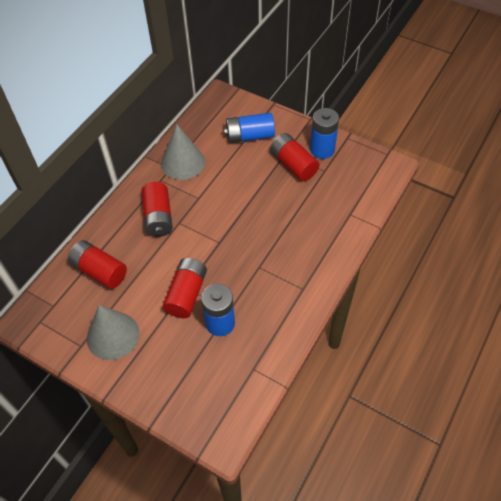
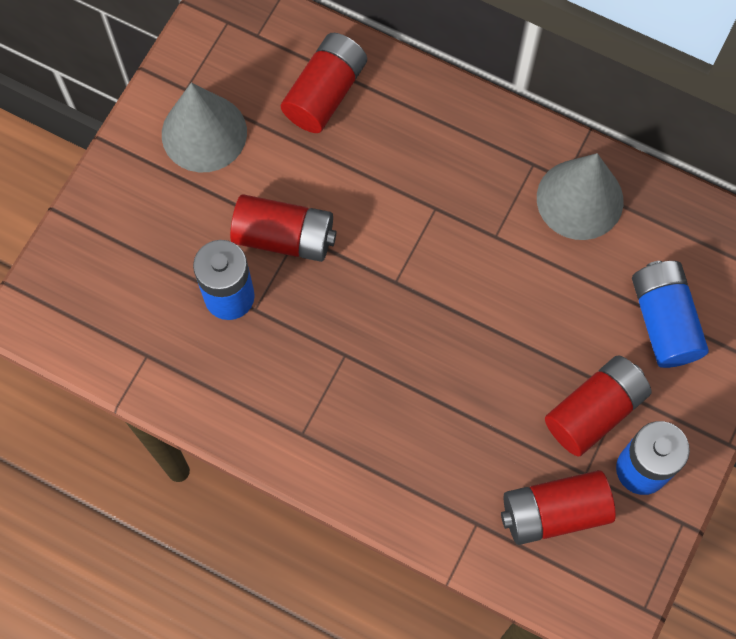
camera: 85 degrees right, 15 degrees up
red battery [141,182,173,237] -> red battery moved to [501,470,616,545]

